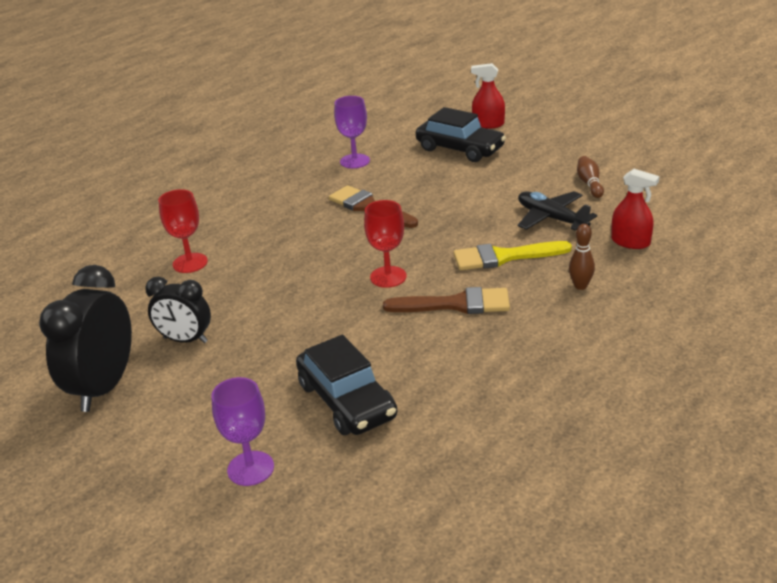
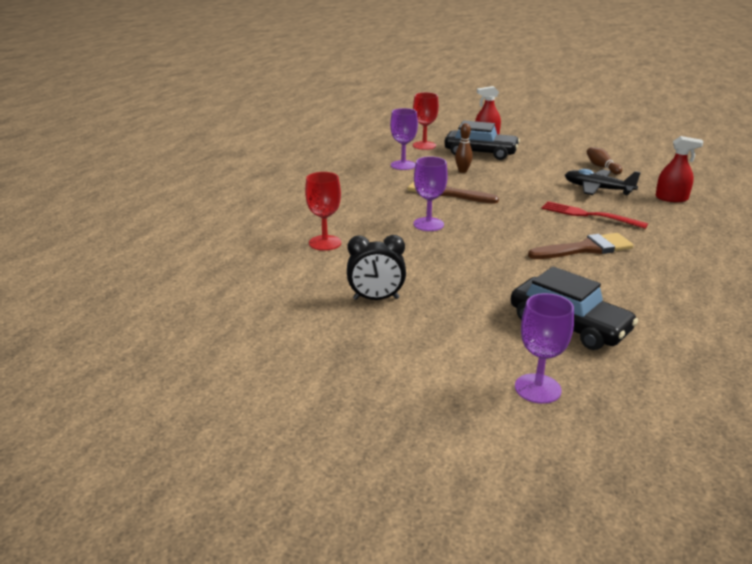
camera: 20 degrees left, 5 degrees down
black clock [39,265,132,412] -> none
red goblet [364,200,407,288] -> red goblet moved to [413,92,439,150]
yellow brush [453,241,572,270] -> red fork [541,201,648,229]
brown bowling pin [569,224,595,290] -> brown bowling pin moved to [455,123,473,173]
none -> purple goblet [413,156,448,231]

